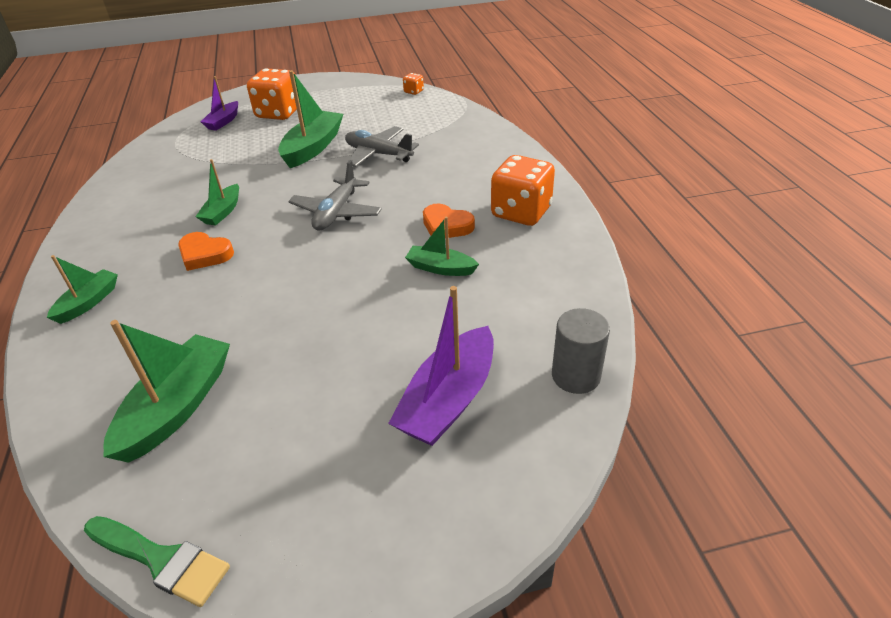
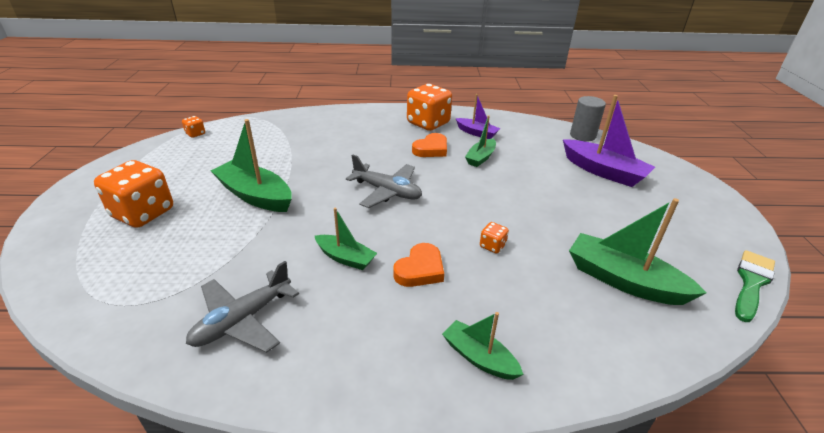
camera: 80 degrees left, 5 degrees down
purple boat [201,76,238,131] -> purple boat moved to [456,94,500,139]
grey plane [345,126,419,167] -> grey plane moved to [186,261,299,353]
none -> orange dice [480,222,509,254]

